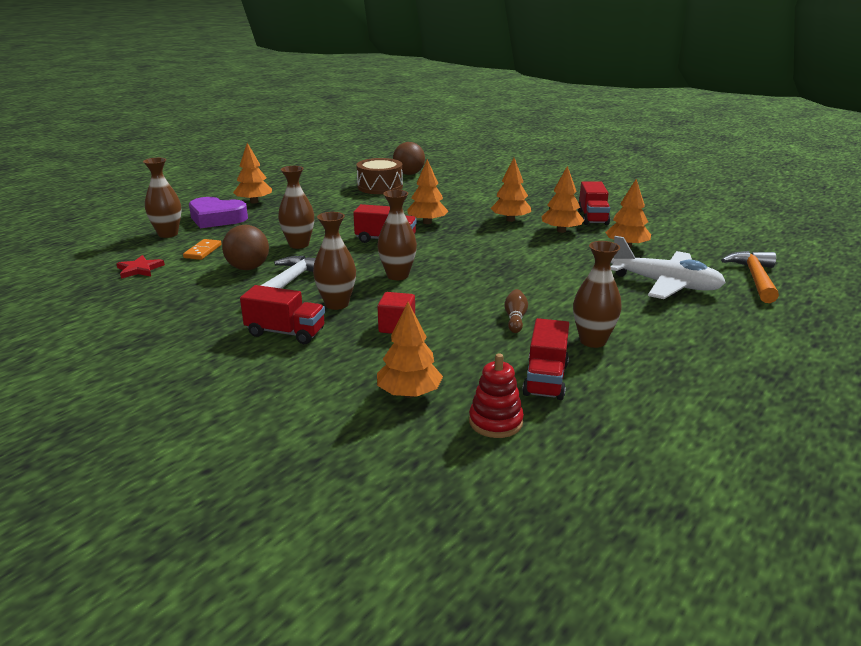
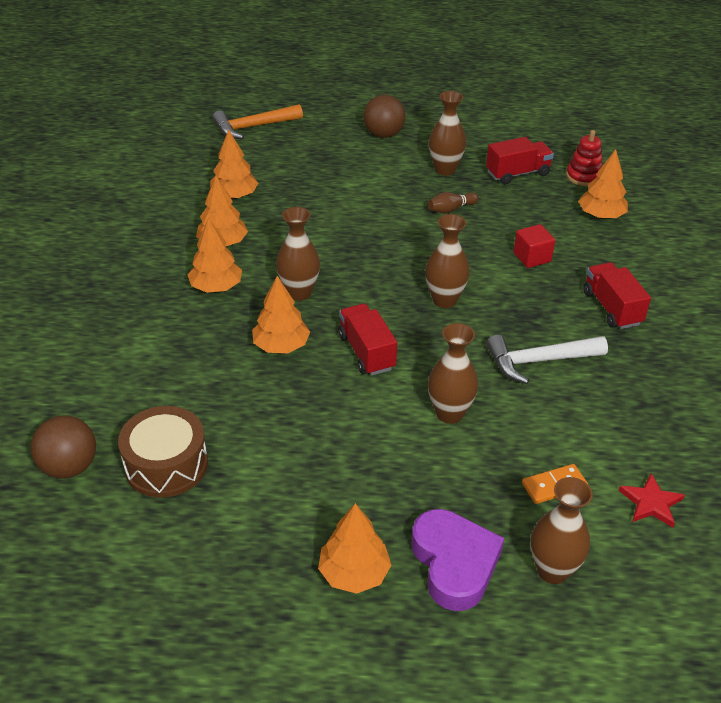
camera: 125 degrees left, 15 degrees up
brown ball [222,225,269,270] -> brown ball moved to [364,95,405,138]
brown vase [313,212,356,310] -> brown vase moved to [276,207,320,301]
red truck [578,181,610,225] -> none
white plane [611,236,726,299] -> none

